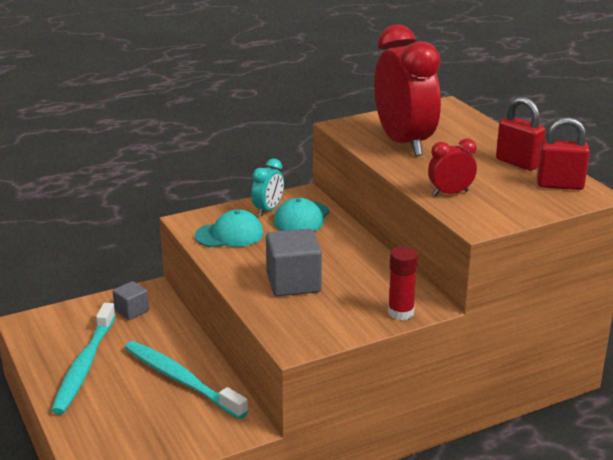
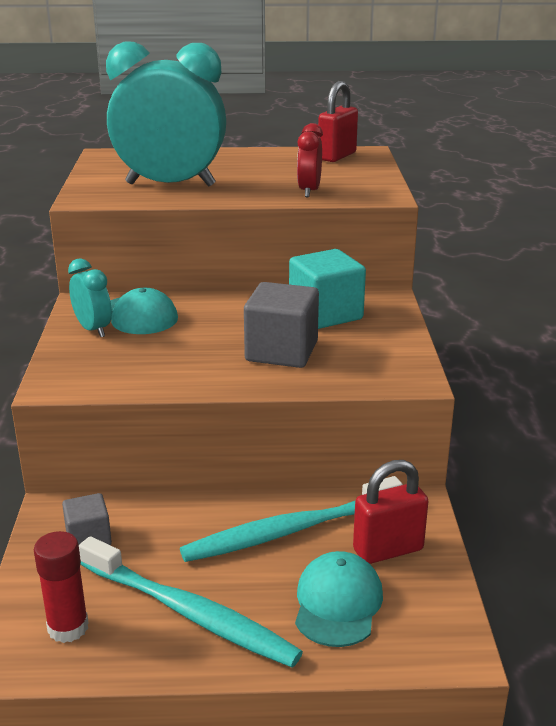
camera: 65 degrees left, 0 degrees up
turquoise cap [195,209,264,247] -> turquoise cap moved to [295,551,383,647]
red clock [374,24,441,156] -> turquoise clock [106,41,226,187]
red glue stick [388,247,418,320] -> red glue stick moved to [34,531,89,643]
red padlock [496,97,546,171] -> red padlock moved to [353,460,429,564]
none -> turquoise cube [289,249,366,329]

